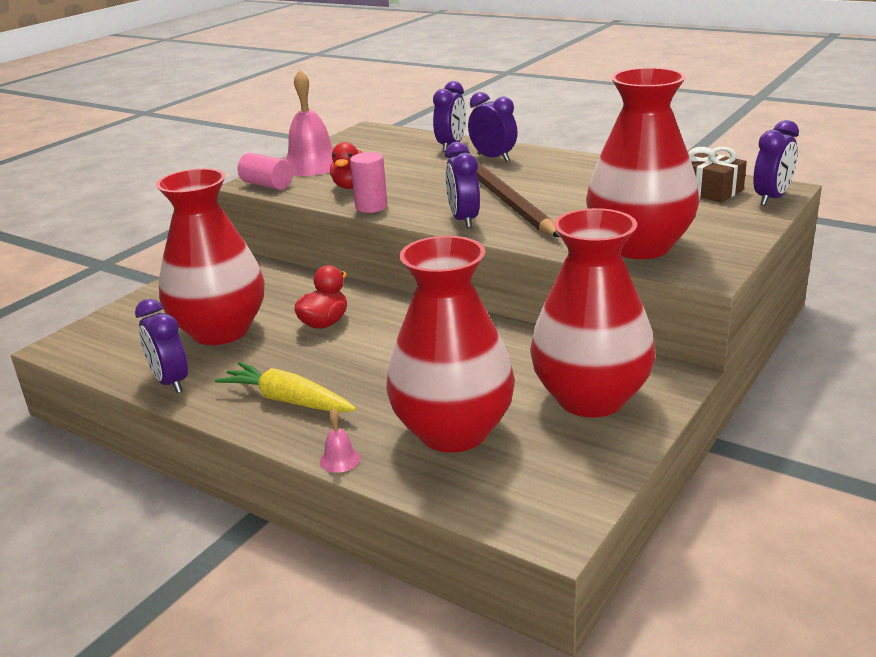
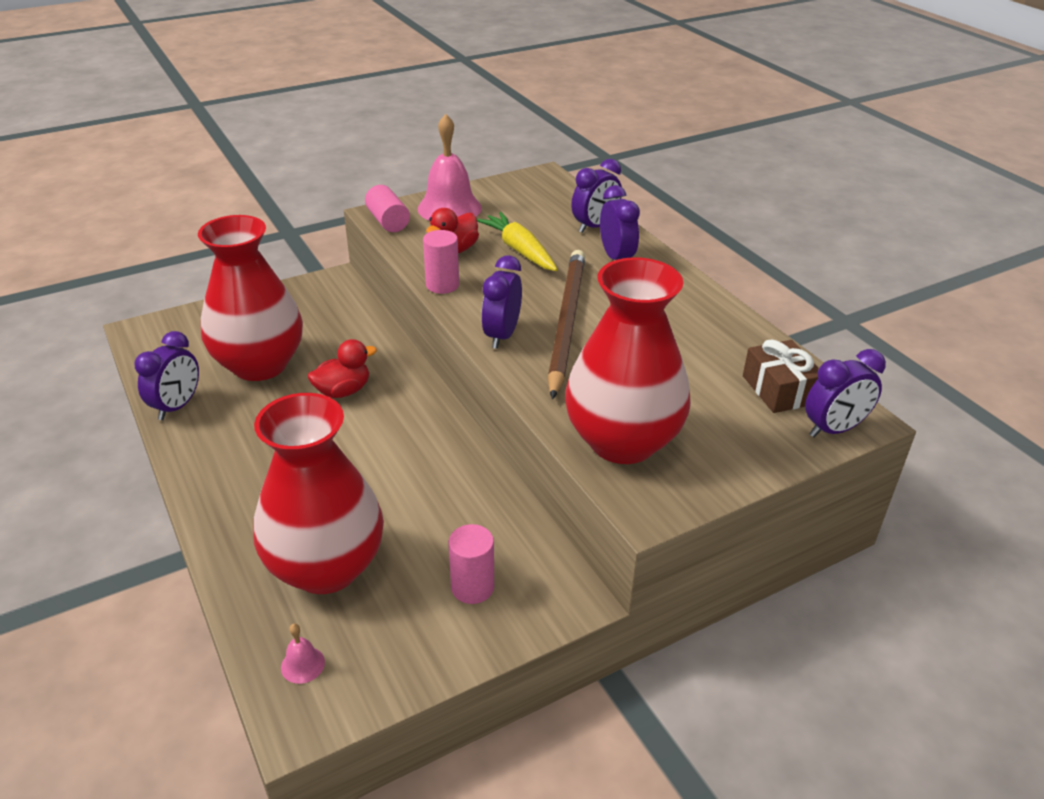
camera: 25 degrees right, 10 degrees up
purple clock [135,299,188,393] -> purple clock turned 150 degrees counterclockwise [135,331,199,420]
yellow carrot [215,362,356,413] -> yellow carrot moved to [477,212,558,271]
pink bell [320,408,361,473] -> pink bell moved to [281,624,325,684]
red vase [530,208,655,418] -> pink cylinder [448,524,494,604]

